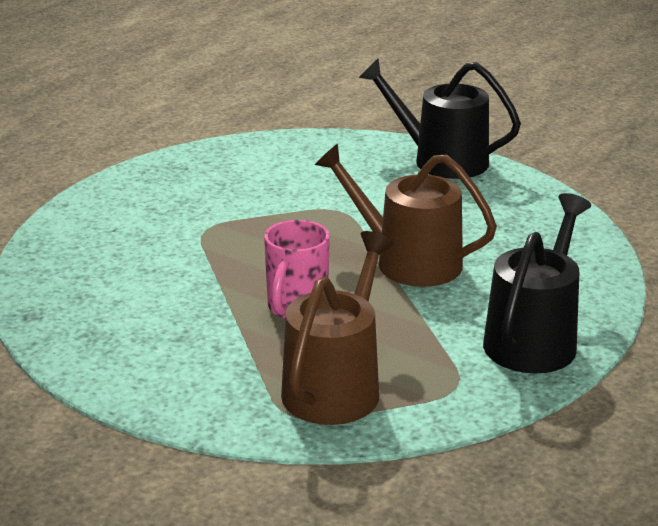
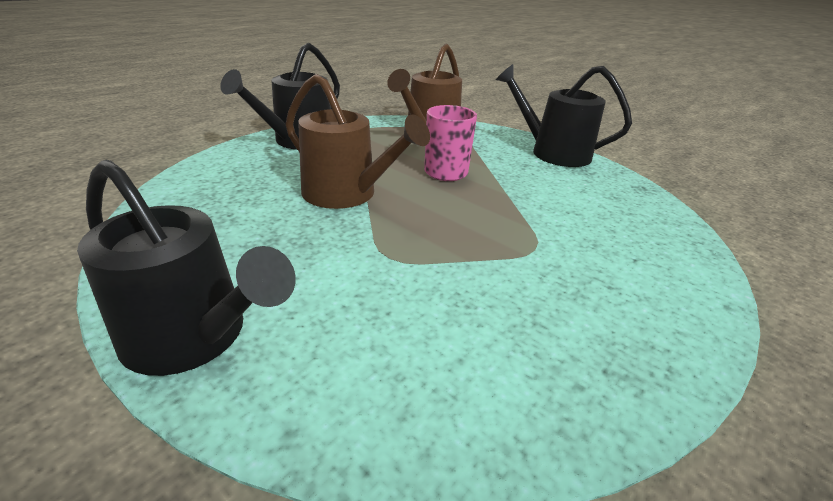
camera: 175 degrees left, 5 degrees up
none -> black watering can [496,64,632,167]

